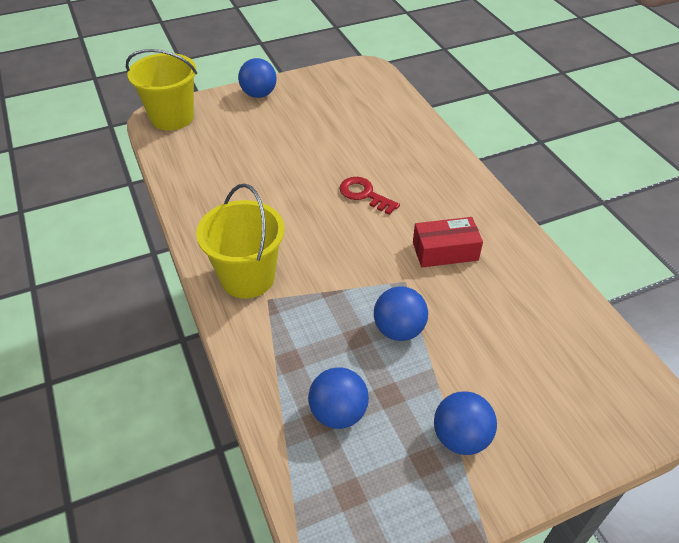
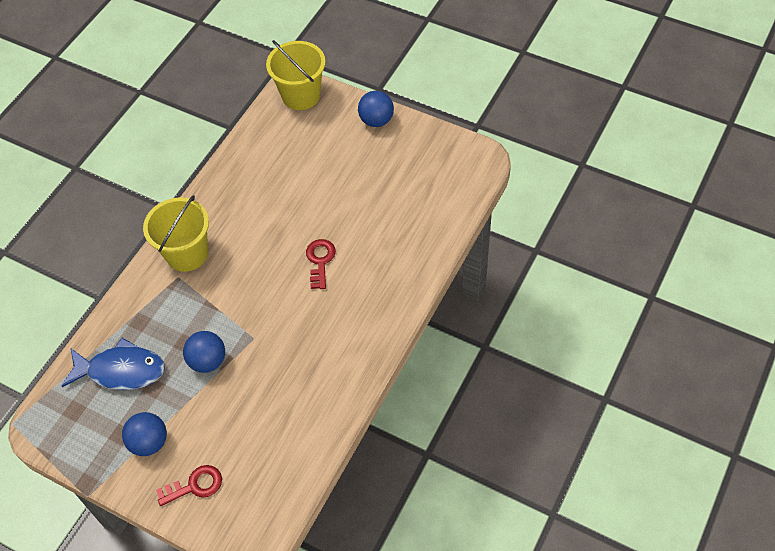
camera: 55 degrees right, 10 degrees up
blue ball [308,367,369,429] -> blue fish [62,338,165,390]
red box [413,217,483,267] -> none
none -> red key [156,465,222,506]

